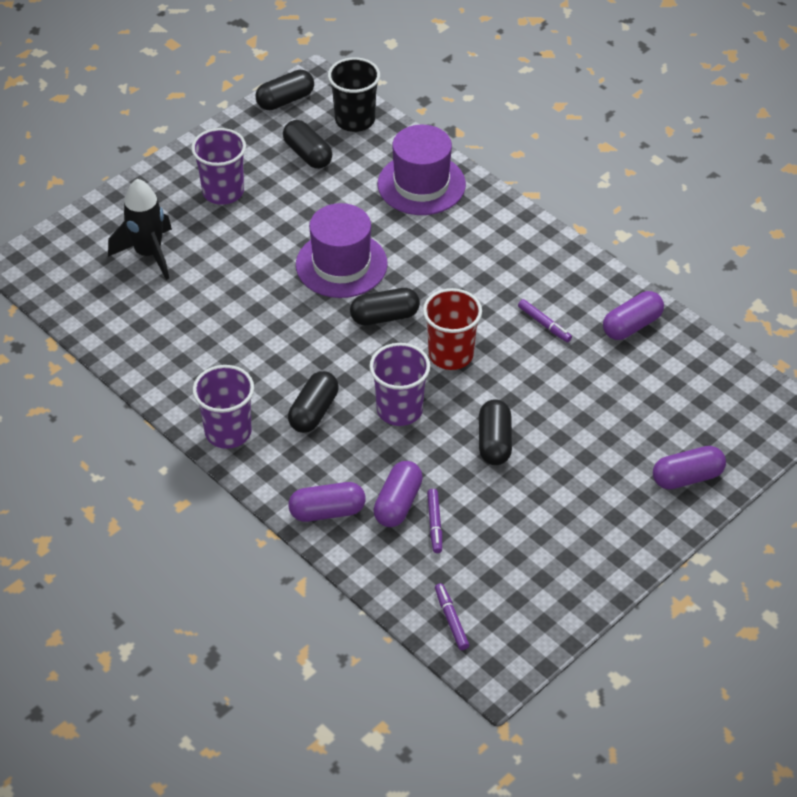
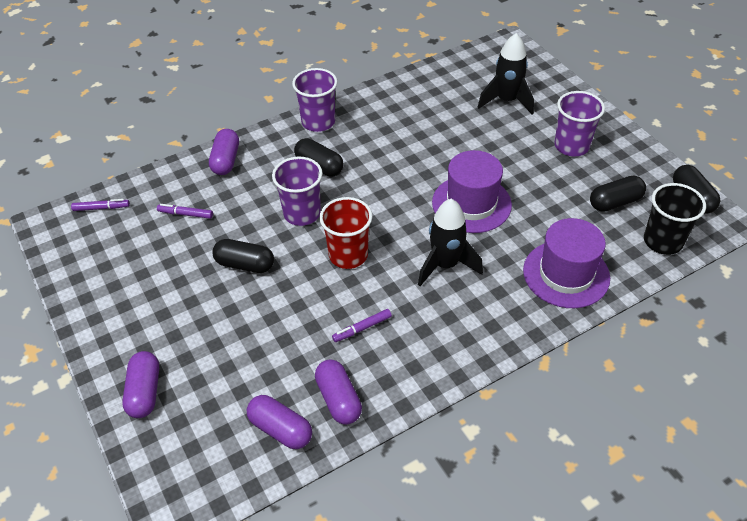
camera: 105 degrees right, 0 degrees up
black capsule [350,288,420,325] -> none
purple capsule [373,461,423,527] -> purple capsule moved to [247,395,312,449]
none -> black rocket [418,199,483,286]

